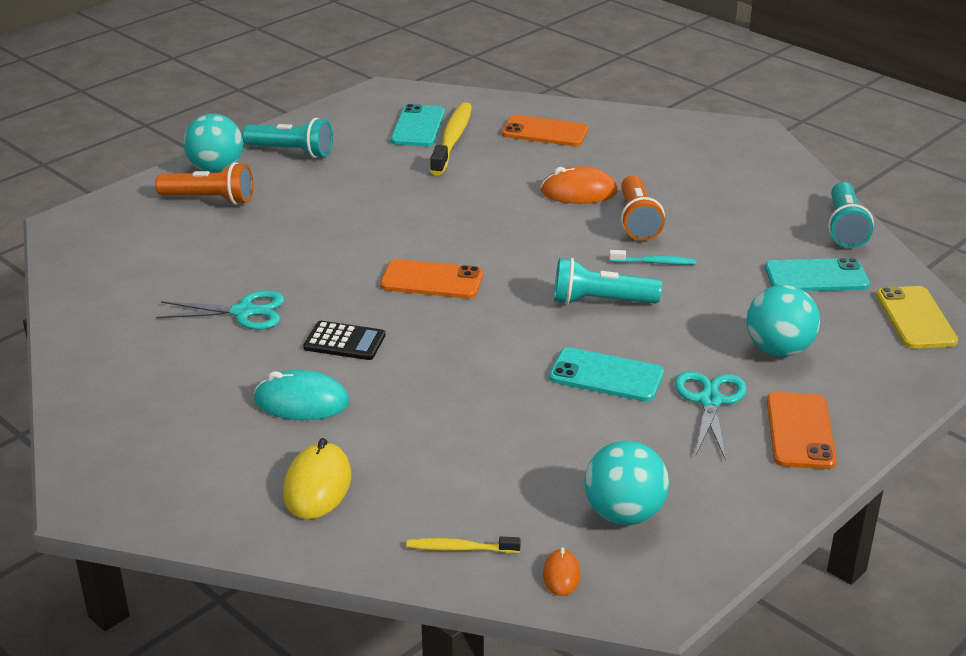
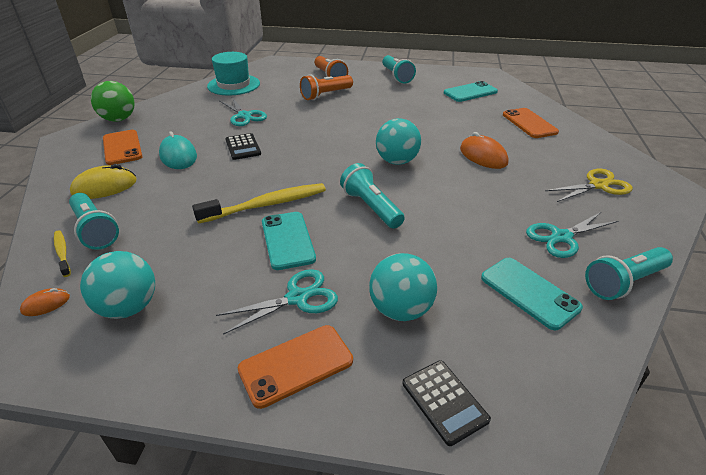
camera: 55 degrees right, 5 degrees up
turquoise ball [183,114,243,173] -> turquoise ball moved to [376,118,421,165]
orange phone [380,259,483,299] -> orange phone moved to [103,130,143,165]
yellow toothbrush [430,102,472,175] -> yellow toothbrush moved to [192,183,326,224]
turquoise toothbrush [609,250,696,265] -> none
orange flashlight [621,175,665,241] -> orange flashlight moved to [300,74,353,100]
yellow phone [876,286,958,348] -> none
none -> turquoise flashlight [69,193,119,250]
none -> green ball [91,81,135,122]
none -> turquoise hat [207,52,260,96]
none -> black calculator [402,360,491,446]
none -> turquoise scissors [526,212,618,258]
none -> yellow scissors [545,169,633,202]

